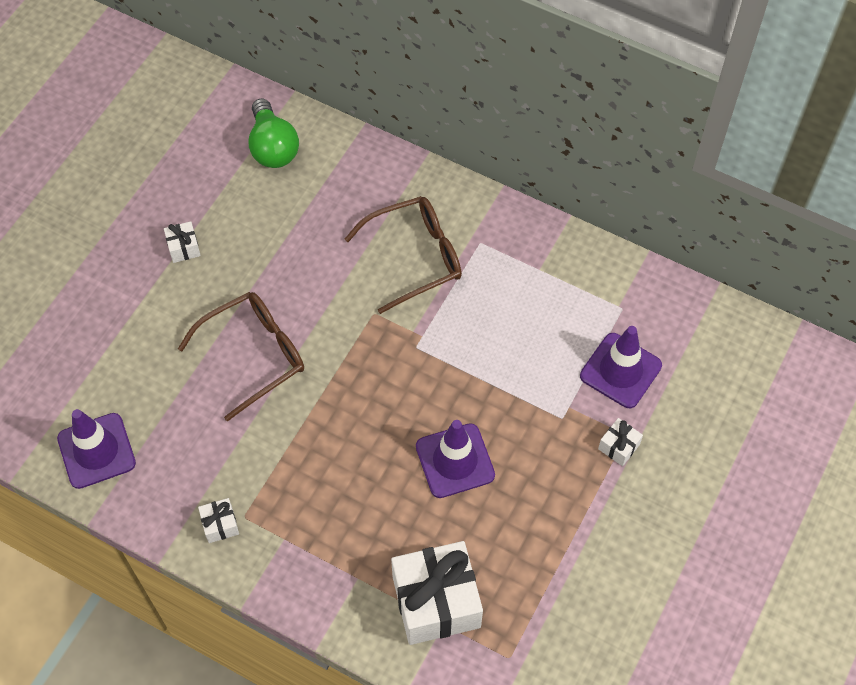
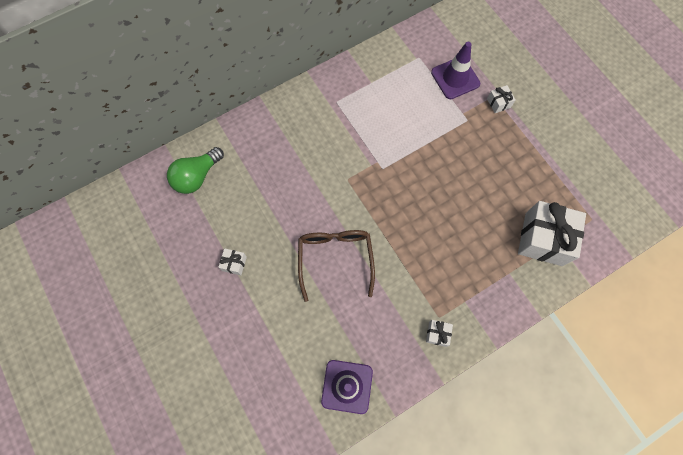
camera: 60 degrees left, 10 degrees up
green light bulb [249,98,299,168] -> green light bulb turned 120 degrees clockwise [167,147,224,194]
brown glasses [345,196,462,314] -> none
purple traffic cone [416,420,495,498] -> none

